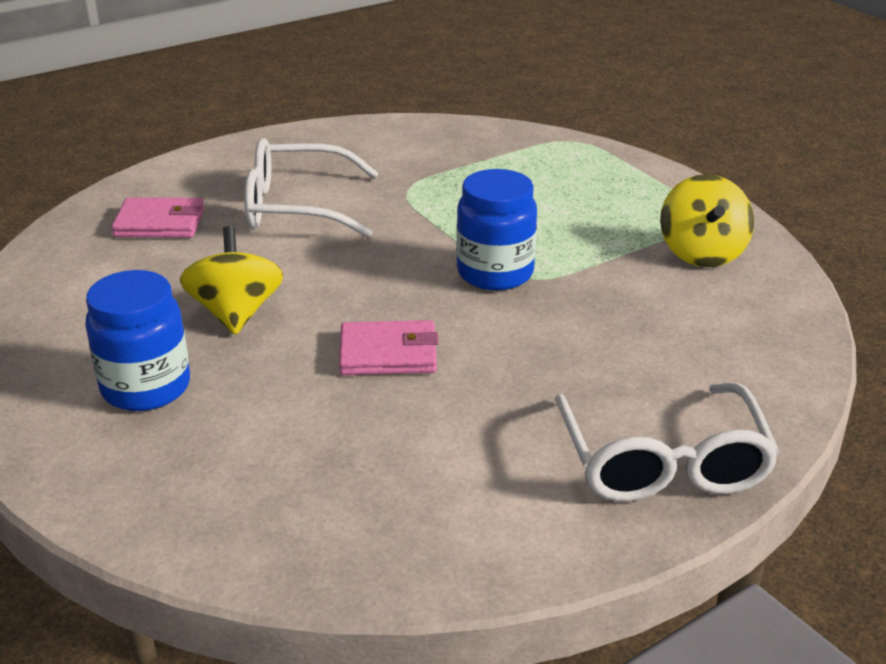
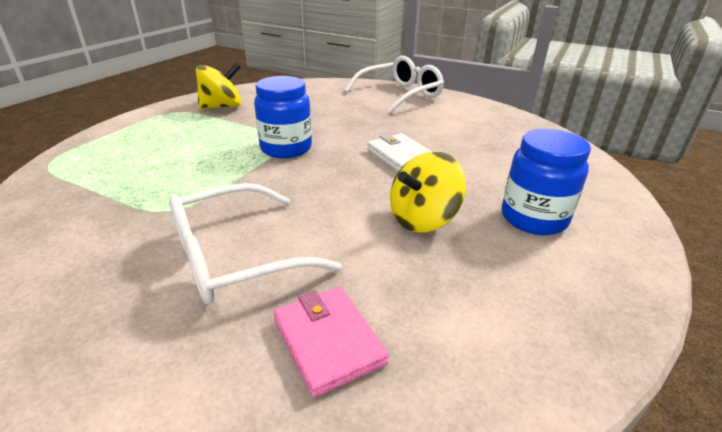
camera: 120 degrees left, 0 degrees up
white glasses [244,138,379,238] -> white glasses turned 90 degrees clockwise [169,183,342,304]
pink wallet [339,320,439,375] -> white wallet [367,133,432,172]

